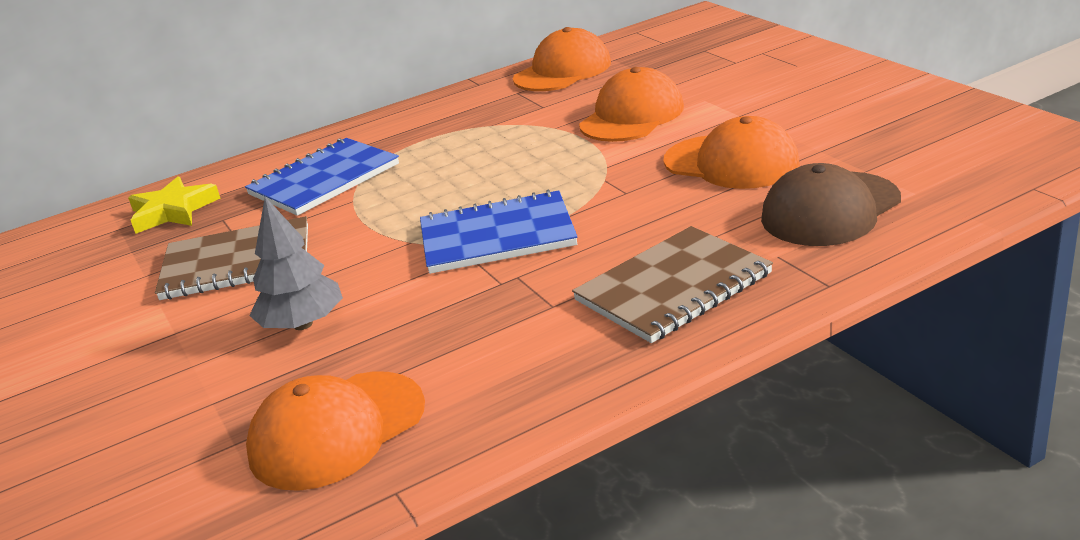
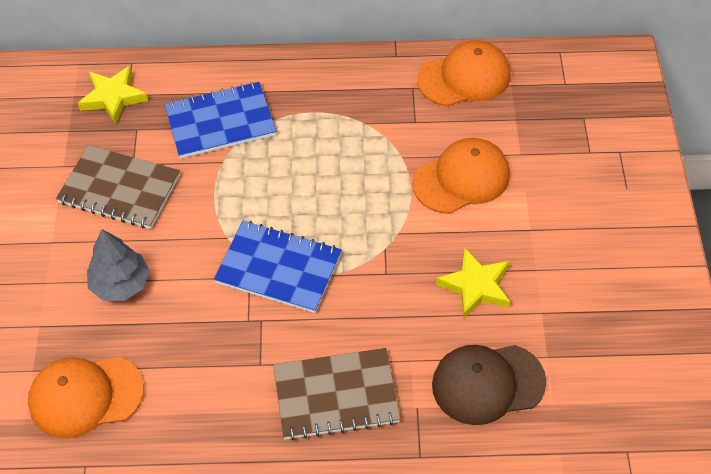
camera: 25 degrees right, 25 degrees up
orange cap [664,116,800,189] -> yellow star [436,247,510,319]

